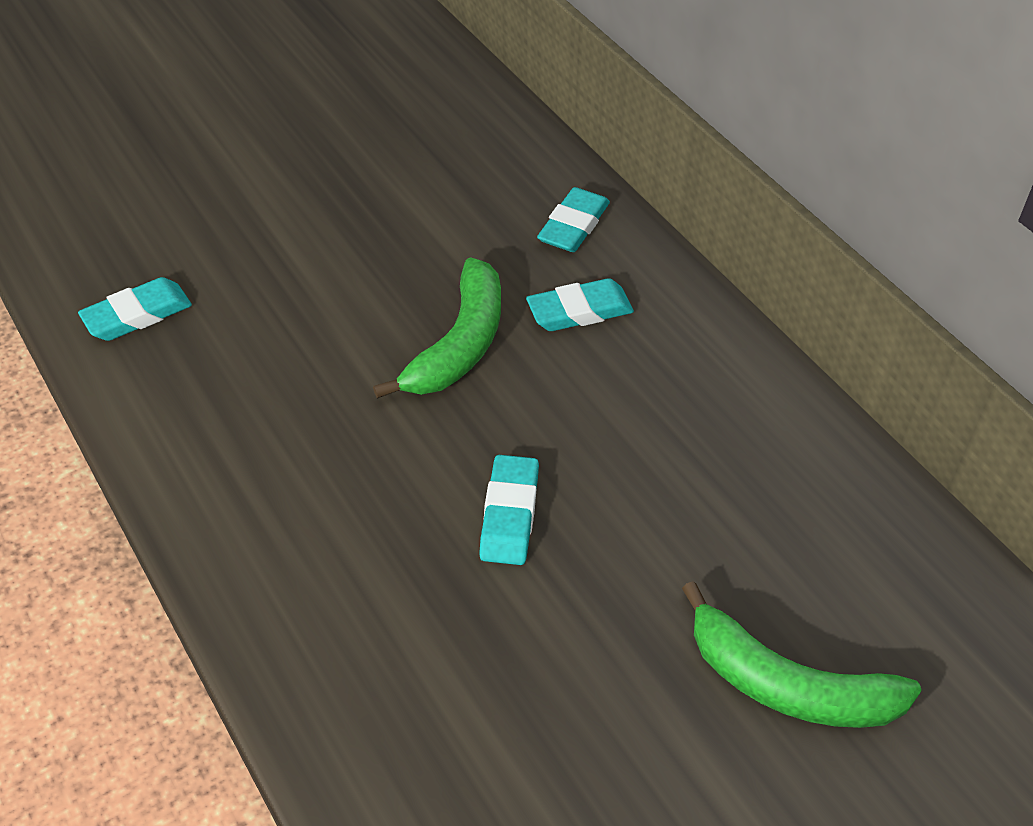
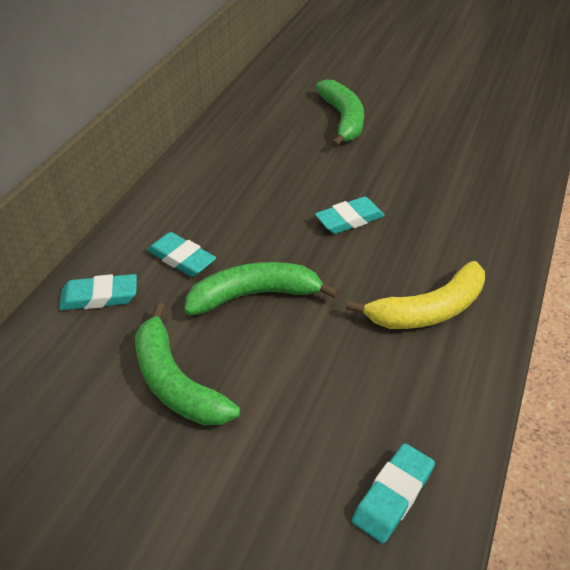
camera: 125 degrees left, 5 degrees down
turquoise eraser [78,277,192,341] -> turquoise eraser turned 75 degrees counterclockwise [352,443,435,543]
none -> green banana [135,303,240,425]
none -> yellow banana [346,261,485,329]

